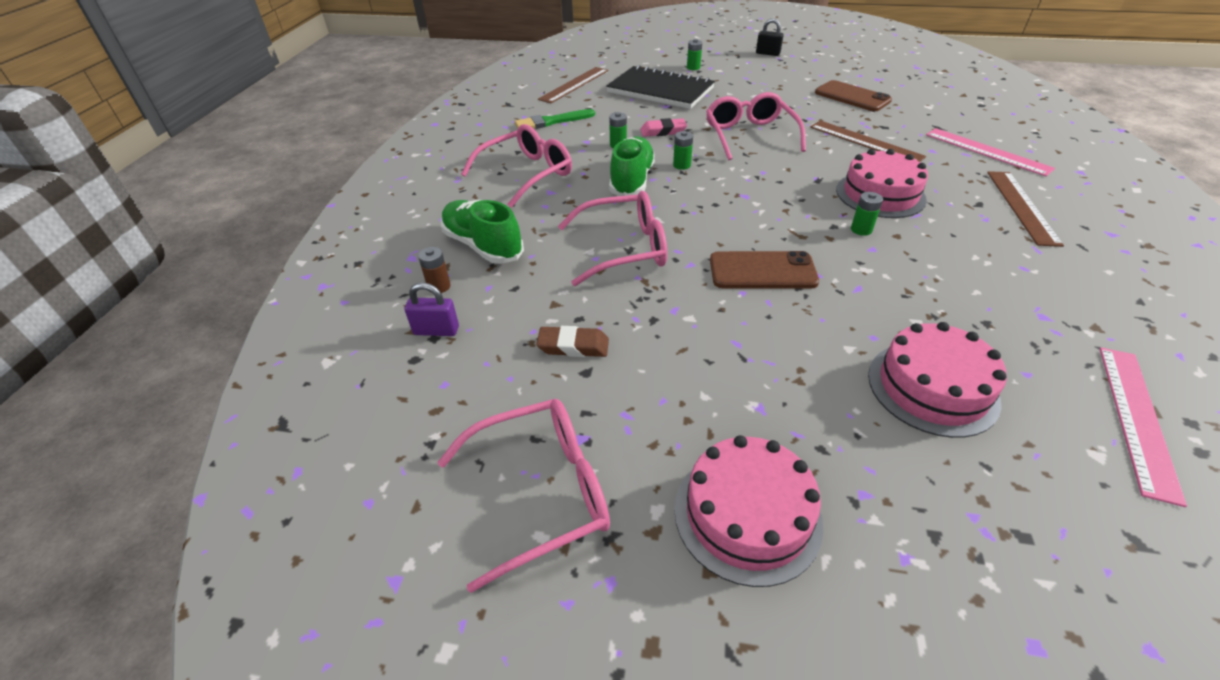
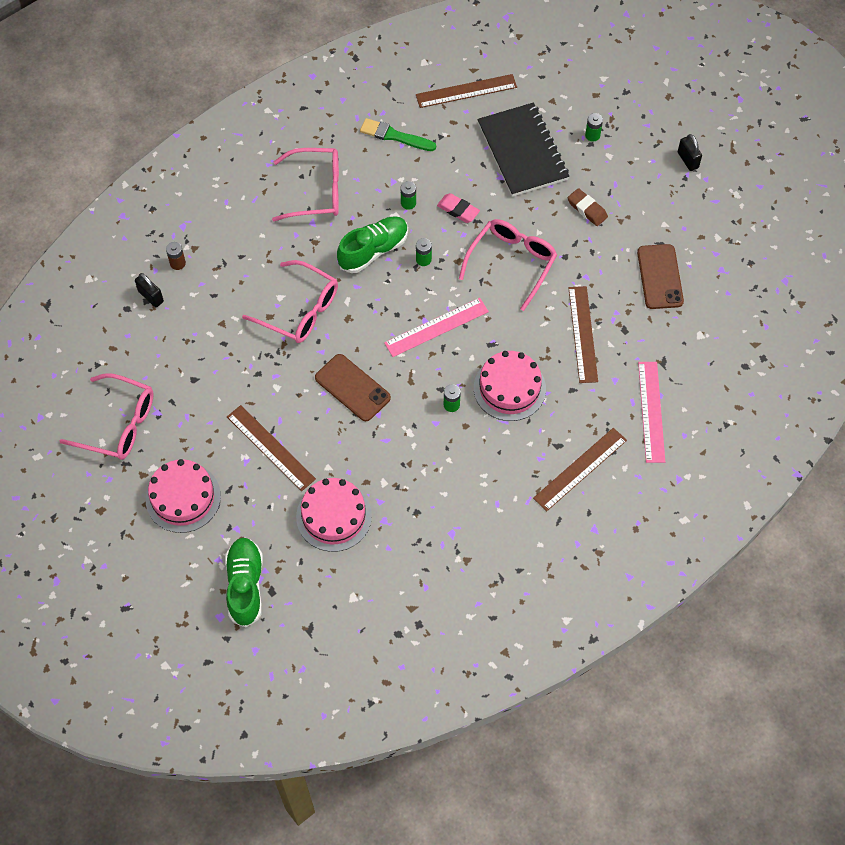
camera: 40 degrees right, 20 degrees up
purple padlock [405,283,459,336] -> black padlock [135,273,164,307]
green shoe [441,200,524,264] -> green shoe moved to [225,538,263,627]
brown eraser [536,326,609,357] -> brown eraser moved to [568,188,608,226]
pink ruler [1100,347,1187,507] -> pink ruler moved to [384,298,489,357]
none -> brown ruler [227,405,316,491]

